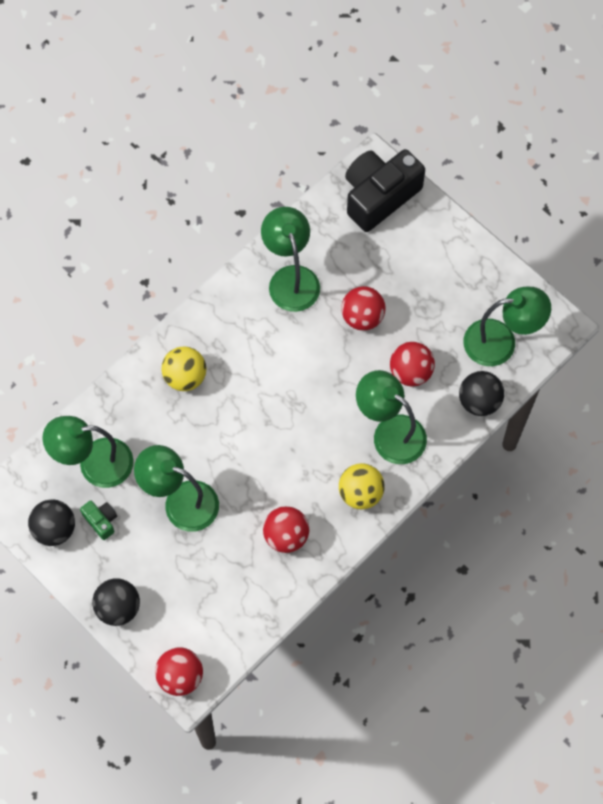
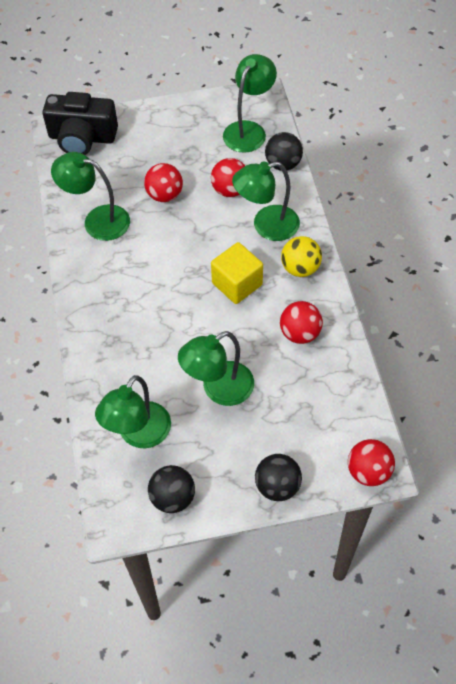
camera: 55 degrees left, 10 degrees down
green camera [80,501,117,540] -> none
yellow ball [162,346,206,391] -> none
black camera [345,149,425,232] -> black camera turned 75 degrees counterclockwise [42,92,118,155]
none -> yellow cube [211,242,263,304]

